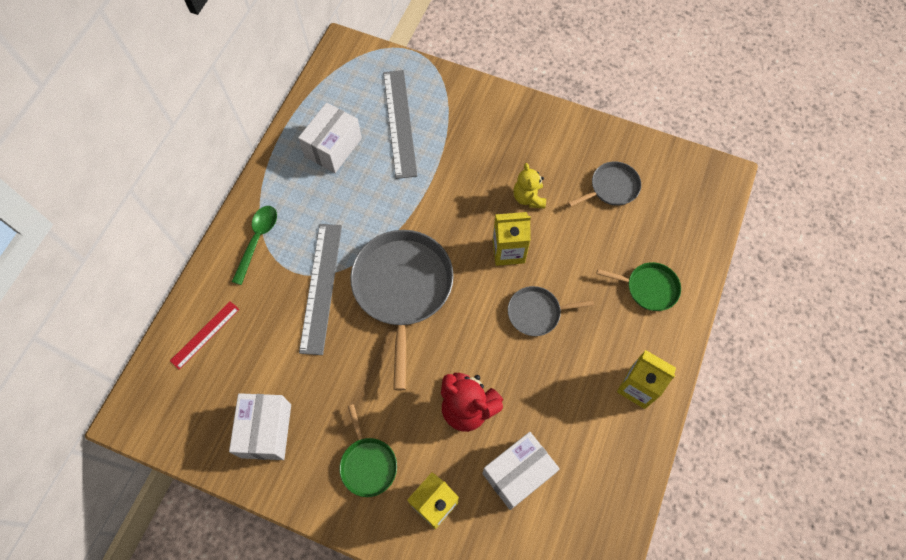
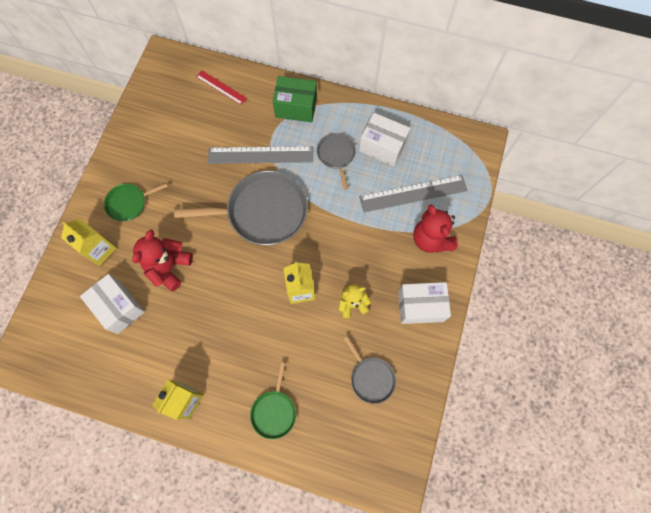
camera: 85 degrees right, 5 degrees up
white box [229,393,291,460] -> white box moved to [398,282,451,324]
green spoon [232,206,277,285] -> green box [273,76,317,122]
grey pan [508,286,594,336] -> grey pan moved to [317,133,356,190]
none -> red teddy bear [413,205,458,253]

